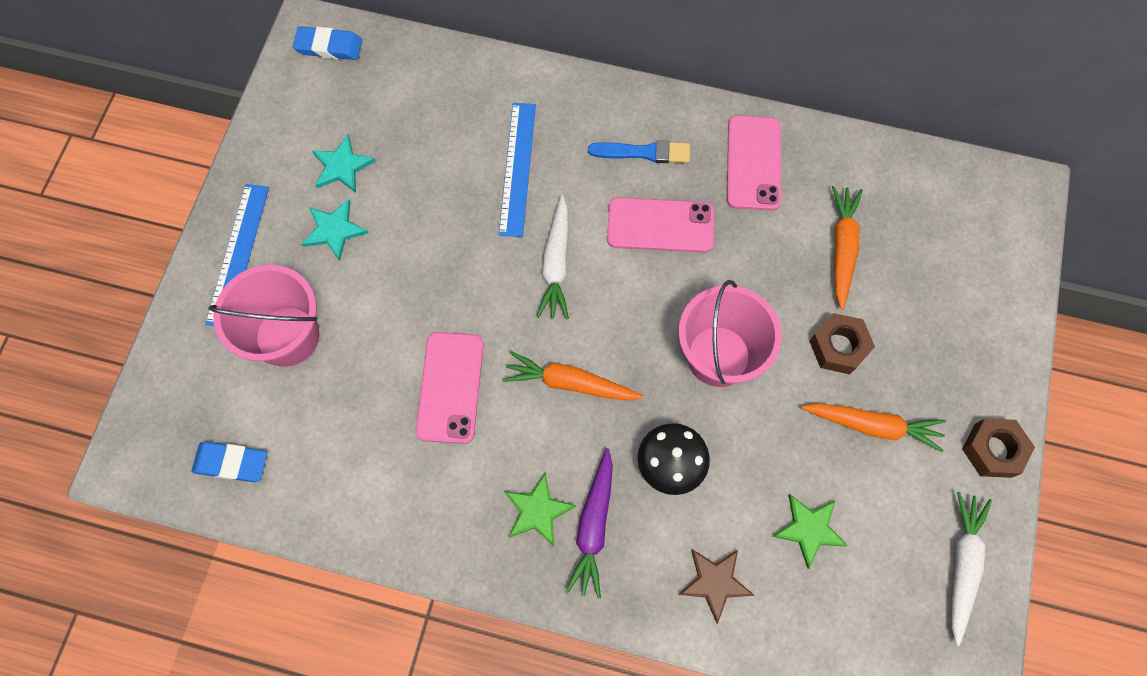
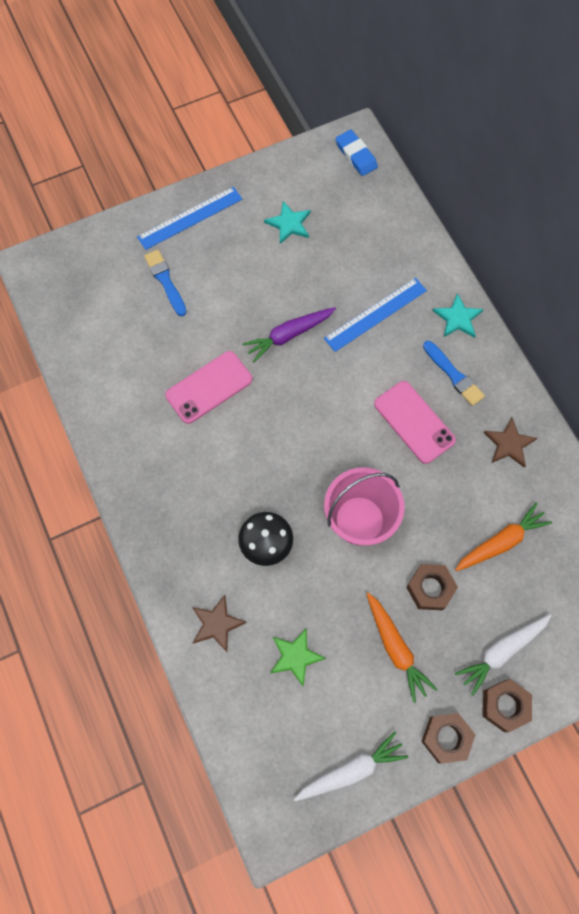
camera: 50 degrees right, 0 degrees up
blue eraser [191,442,267,482] -> none
pink bucket [208,265,319,367] -> blue brush [144,250,187,316]
turquoise star [302,199,369,261] -> turquoise star moved to [433,293,483,338]
orange carrot [503,351,643,401] -> none
green star [504,473,576,546] -> none
white carrot [537,195,569,320] -> white carrot moved to [455,614,551,696]
purple carrot [566,448,613,599] -> purple carrot moved to [242,307,336,362]
pink phone [727,115,781,211] -> brown star [484,417,537,468]
none -> brown nut [483,679,532,732]

